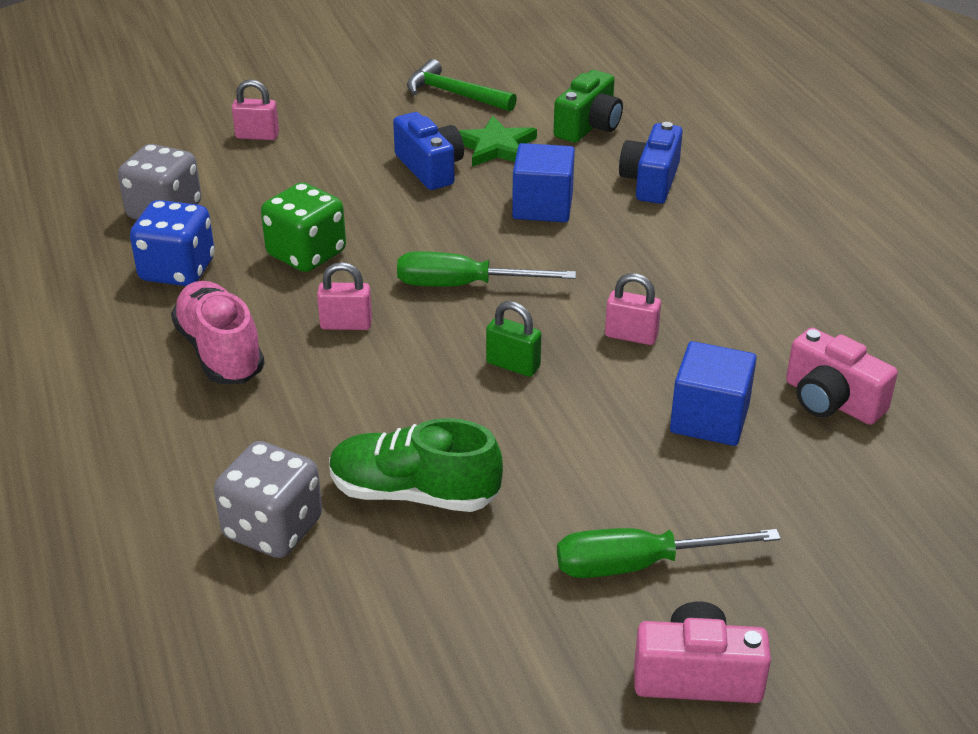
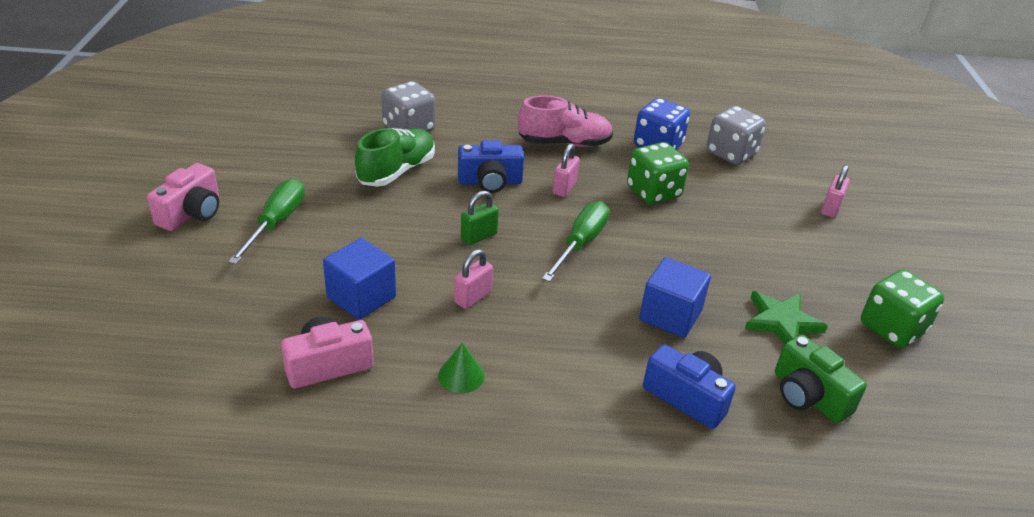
camera: 110 degrees right, 0 degrees up
blue camera [393,112,464,190] -> blue camera moved to [458,140,524,193]
green hammer [407,59,517,112] -> green dice [861,270,944,348]
none -> green cone [438,343,485,393]

